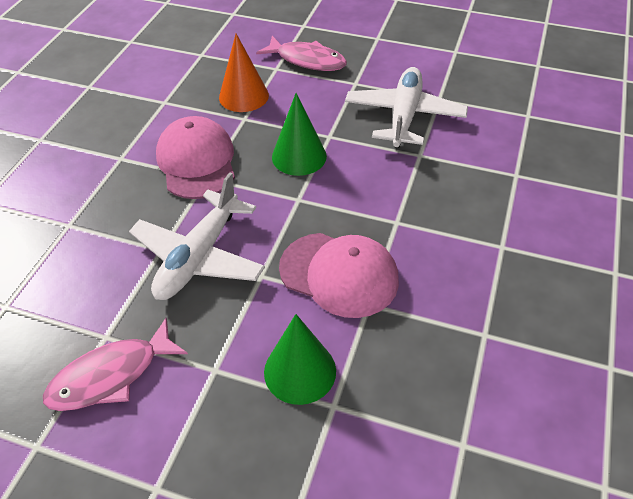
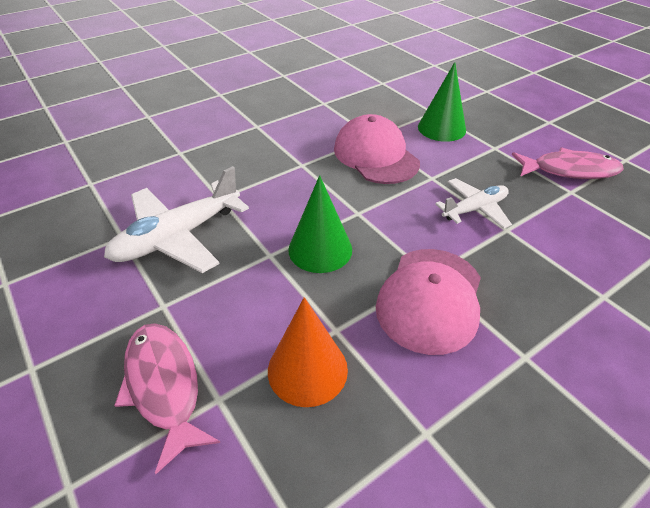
camera: 145 degrees left, 5 degrees down
white plane [129,172,265,300] -> white plane [435,178,512,229], size x0.61

